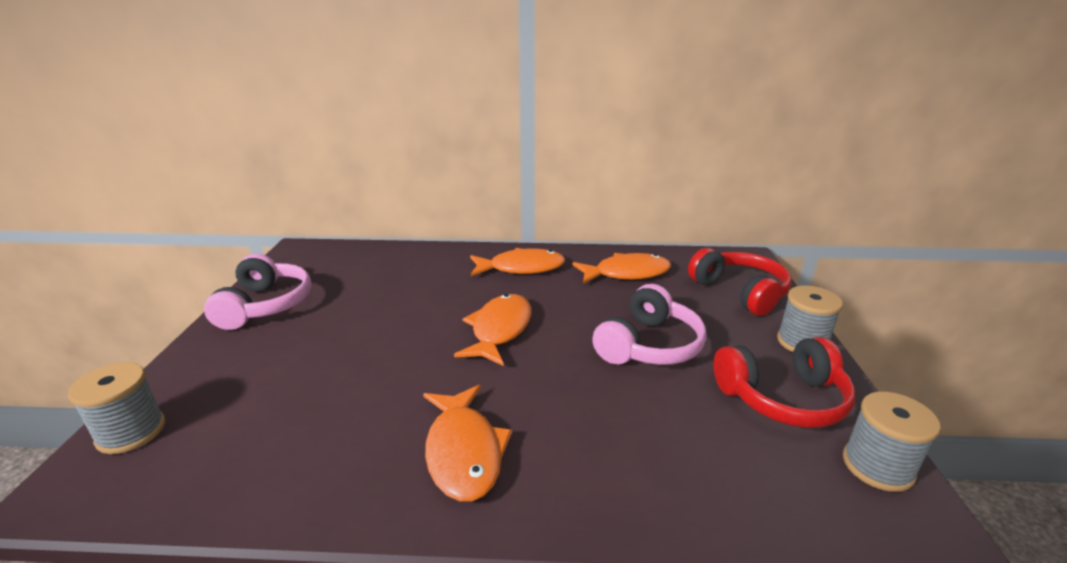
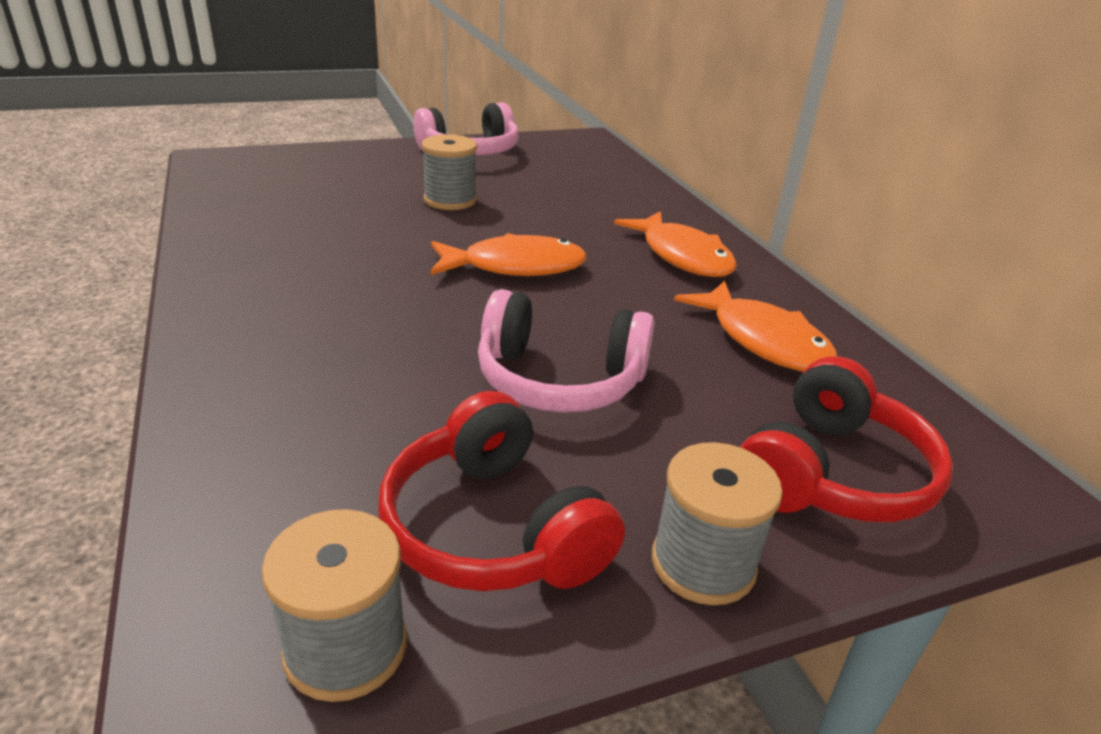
camera: 65 degrees right, 5 degrees up
grey spool [68,362,165,454] -> grey spool moved to [422,134,477,210]
orange fish [423,385,512,502] -> none

